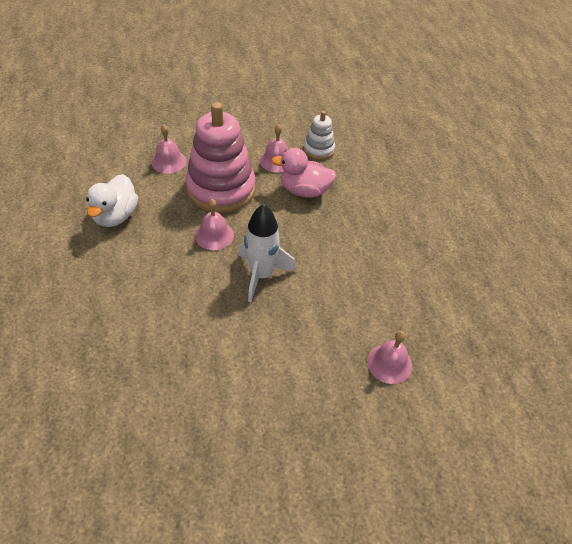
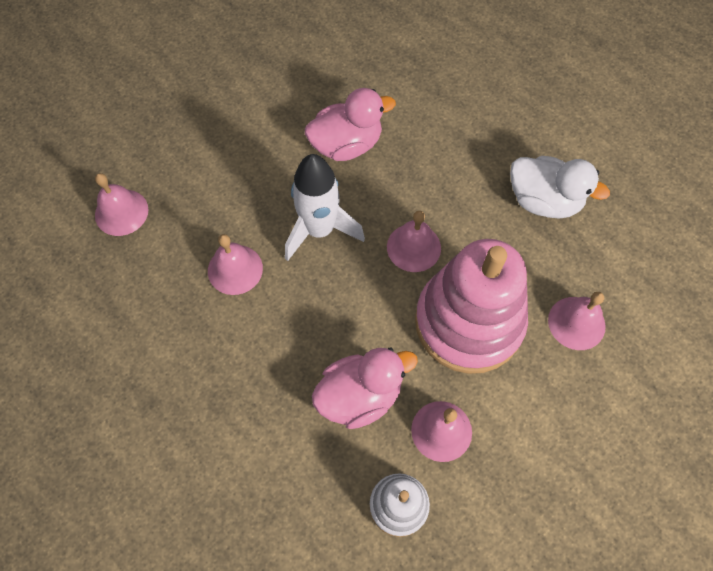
camera: 150 degrees right, 15 degrees up
white duck [86,174,138,227] -> white duck turned 135 degrees clockwise [510,156,610,219]
none -> pink bell [208,234,263,295]
none -> pink duck [305,88,396,161]

